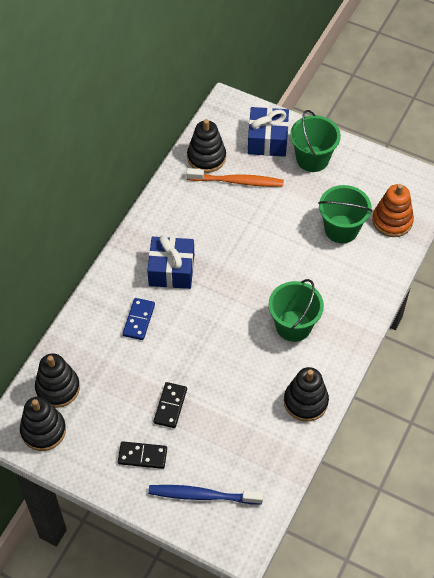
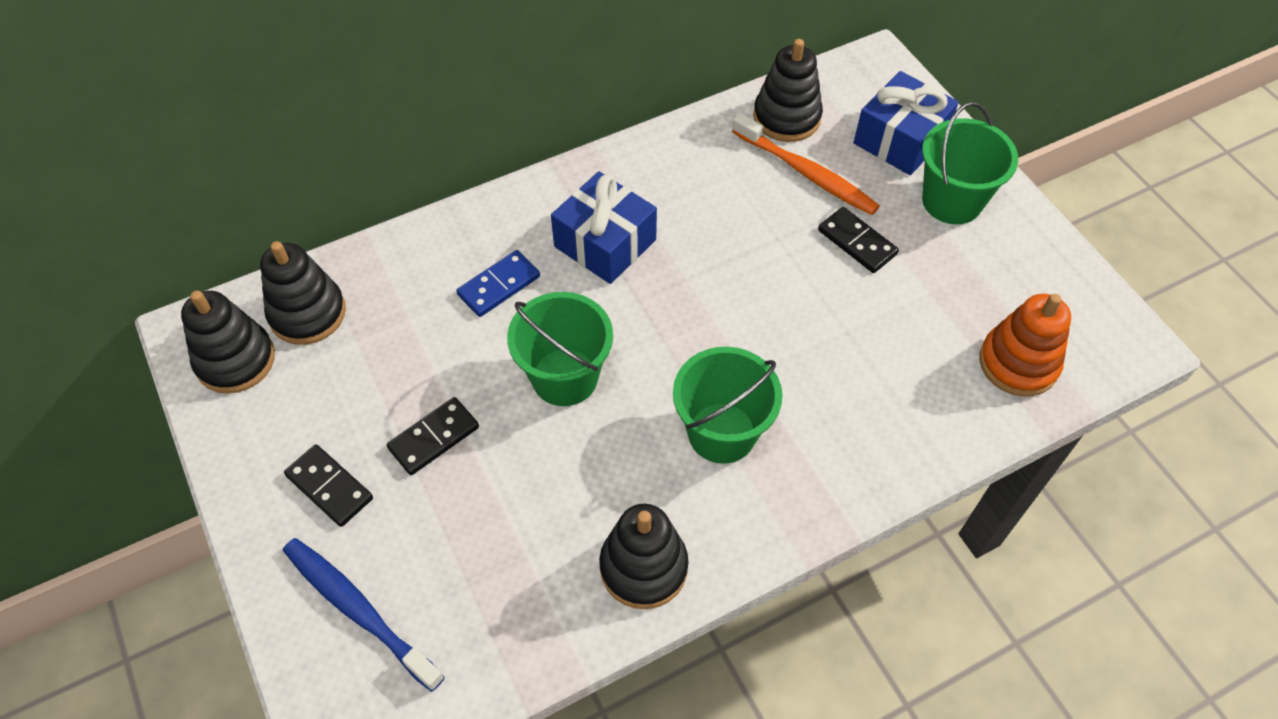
camera: 35 degrees right, 0 degrees up
green bucket [318,185,372,243] -> green bucket moved to [507,292,613,406]
none -> black domino [818,207,899,273]

